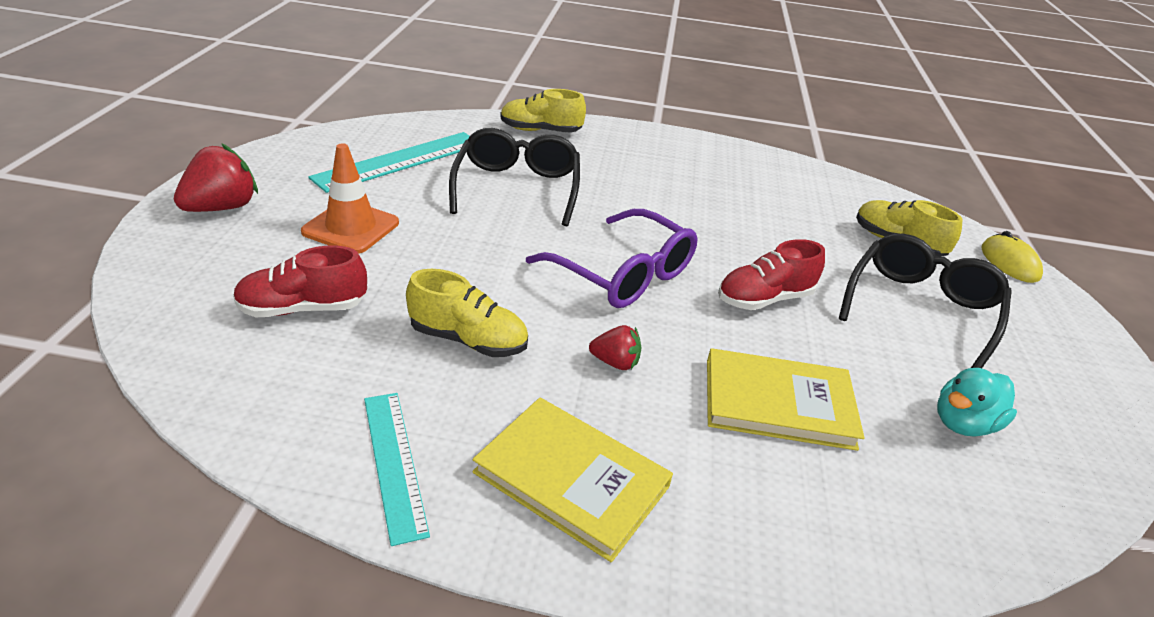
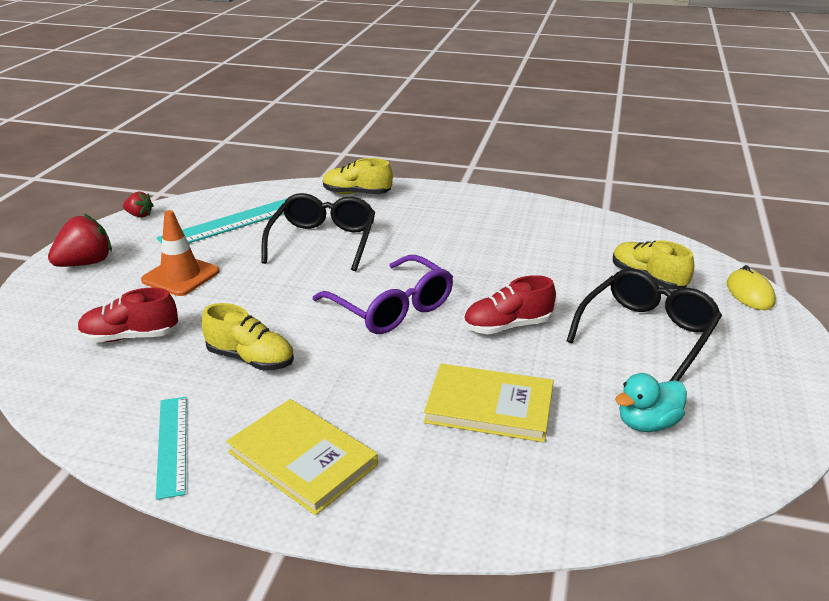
camera: 10 degrees right, 5 degrees down
red strawberry [589,325,641,370] -> red strawberry moved to [123,192,154,218]

